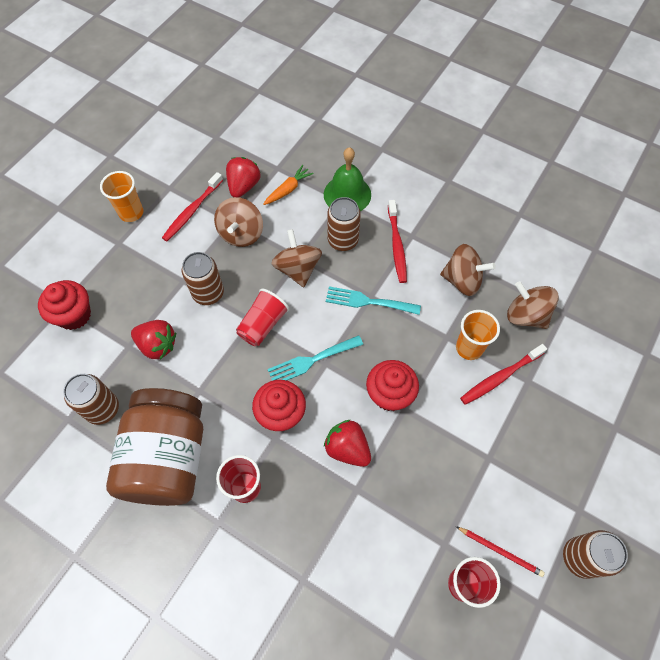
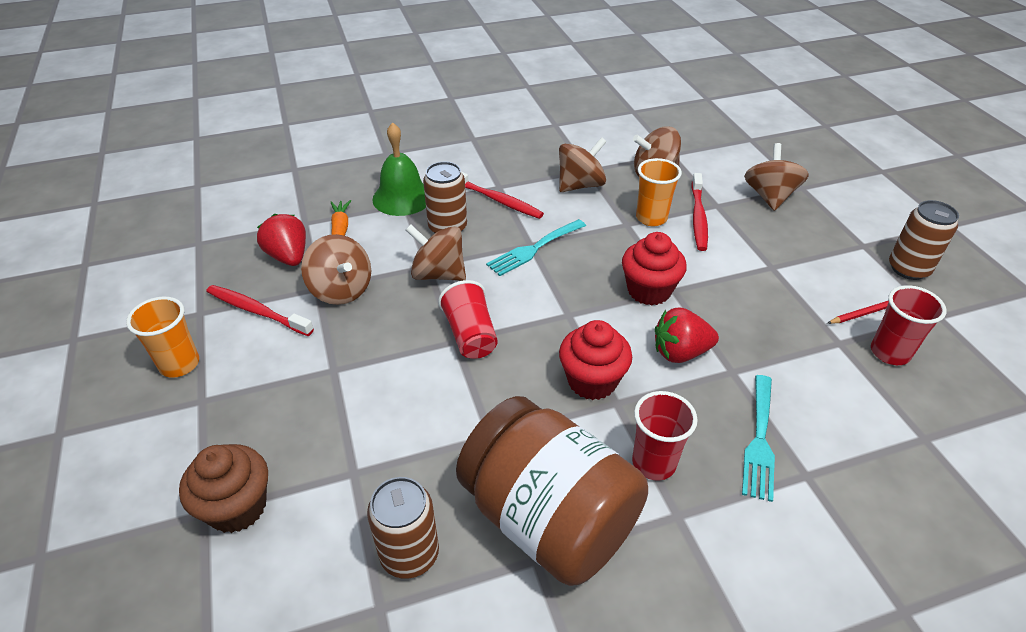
camera: 50 degrees left, 20 degrees down
red cupcake [38,280,91,330] -> brown cupcake [179,444,268,533]
red strawberry [131,320,176,360] -> none
red toothbrush [162,172,223,241] -> red toothbrush turned 135 degrees clockwise [206,285,314,336]
brown can [182,252,224,305] -> none
turquoise fork [268,335,363,381] -> turquoise fork moved to [742,375,775,502]
none -> brown spinning top [744,143,809,211]

